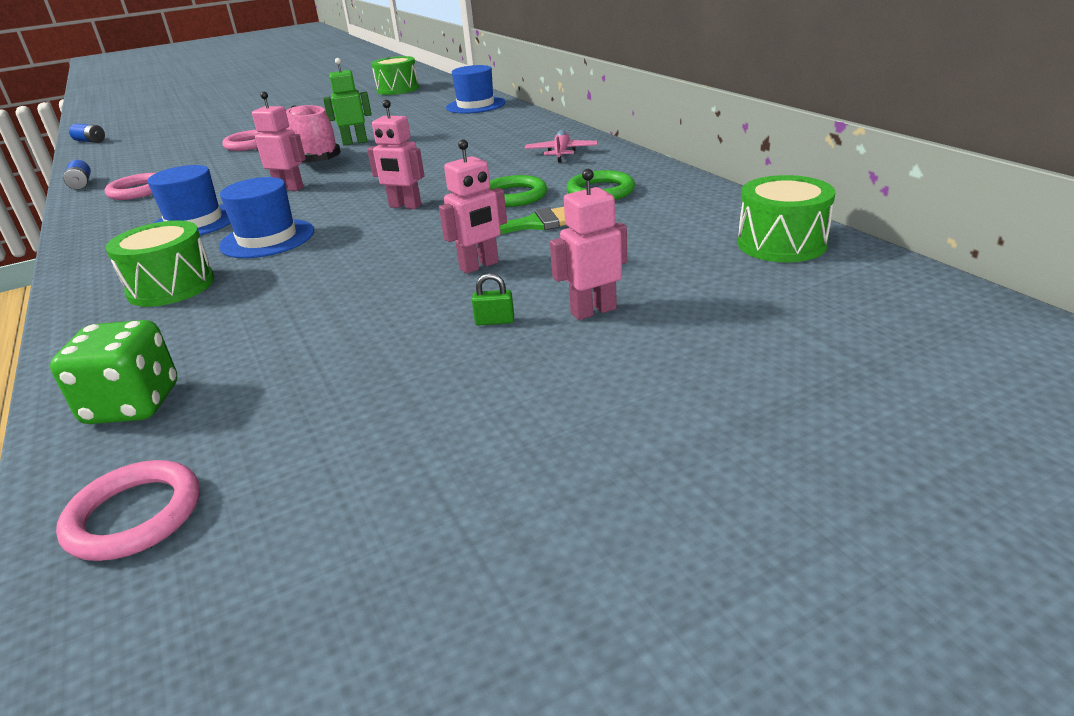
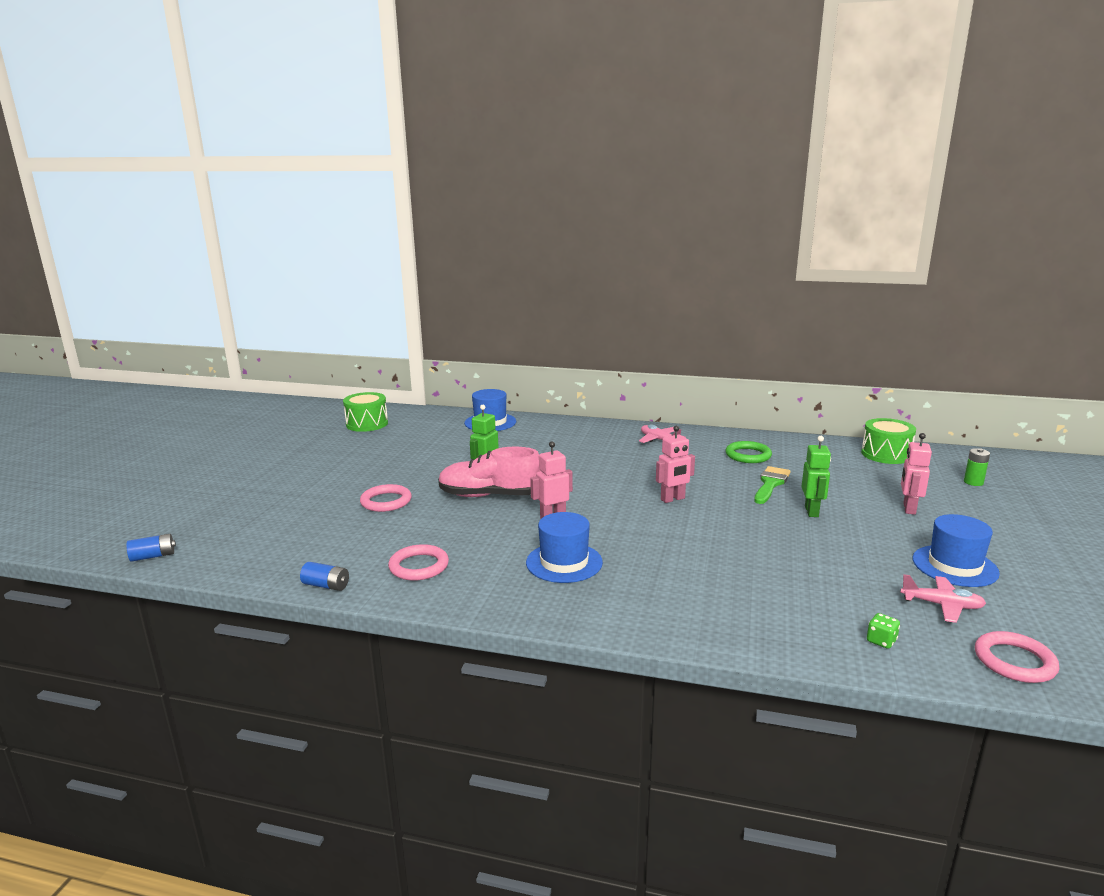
camera: 50 degrees left, 10 degrees down
green dice [50,320,177,424] -> green dice [867,613,900,649], size x0.47
green drum [106,220,214,307] -> none
blue hat [219,177,314,258] -> blue hat moved to [913,514,1000,587]
pink robot [439,139,507,274] -> green robot [802,436,831,517]
green padlock [472,273,514,325] -> none
green ring [489,175,547,207] -> none
none -> pink plane [900,574,986,623]
none -> green battery [964,448,990,486]

